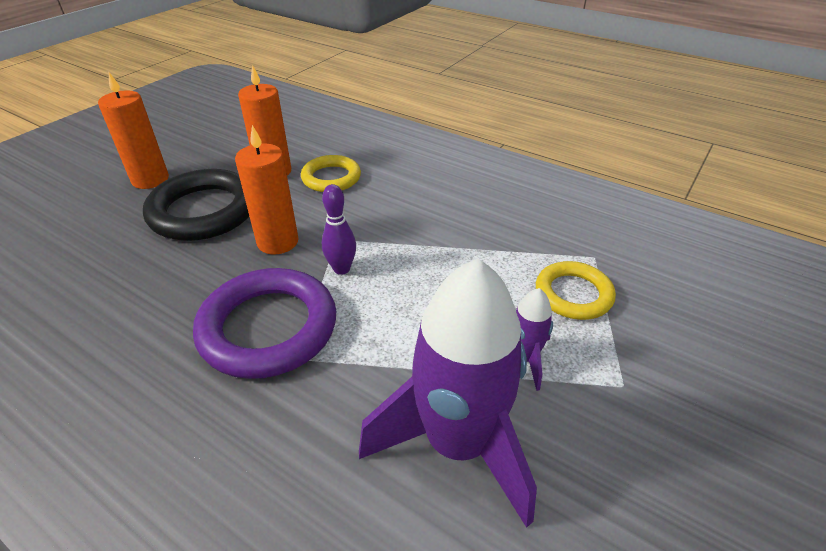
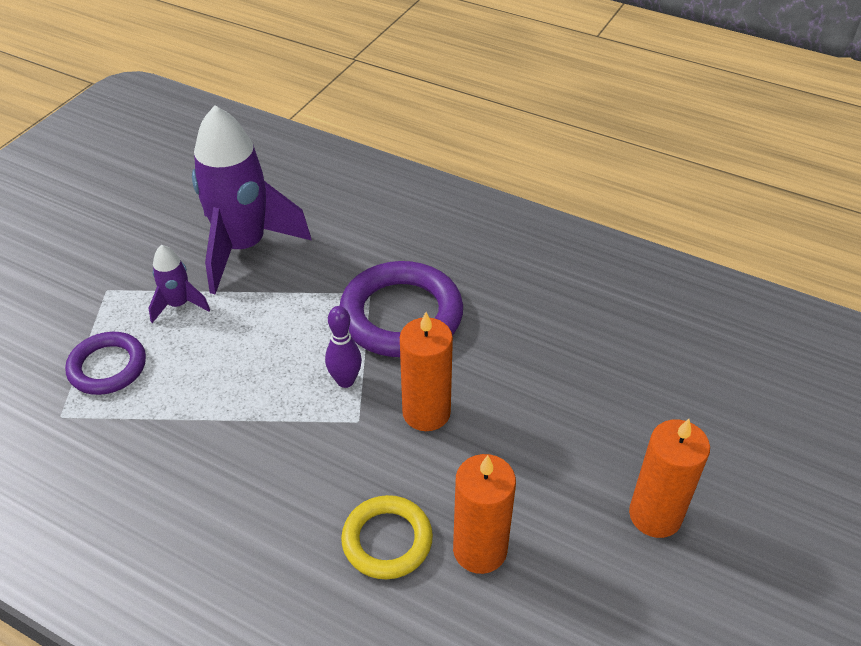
camera: 175 degrees right, 5 degrees up
black ring [143,169,249,241] -> none
yellow ring [536,261,616,320] -> purple ring [65,332,146,395]

